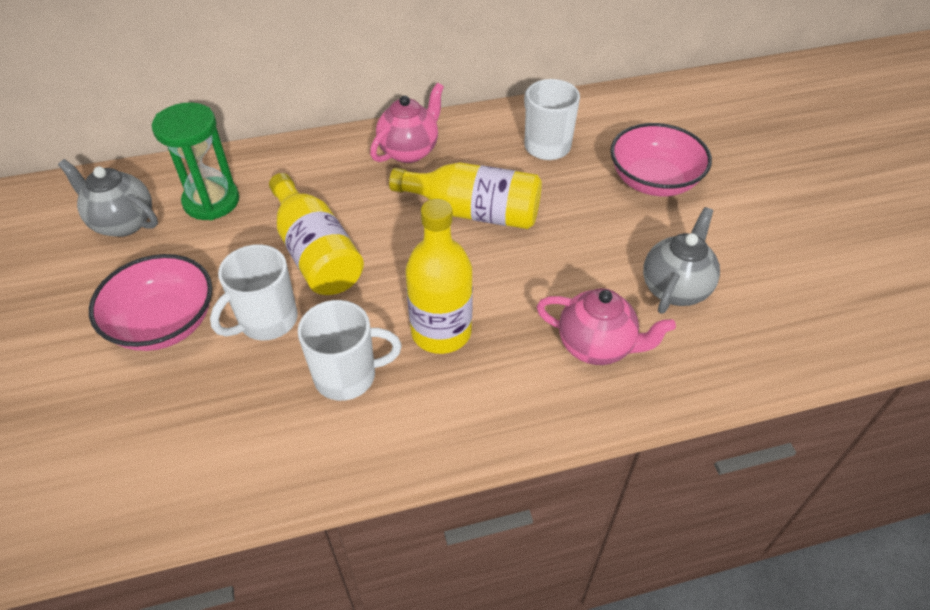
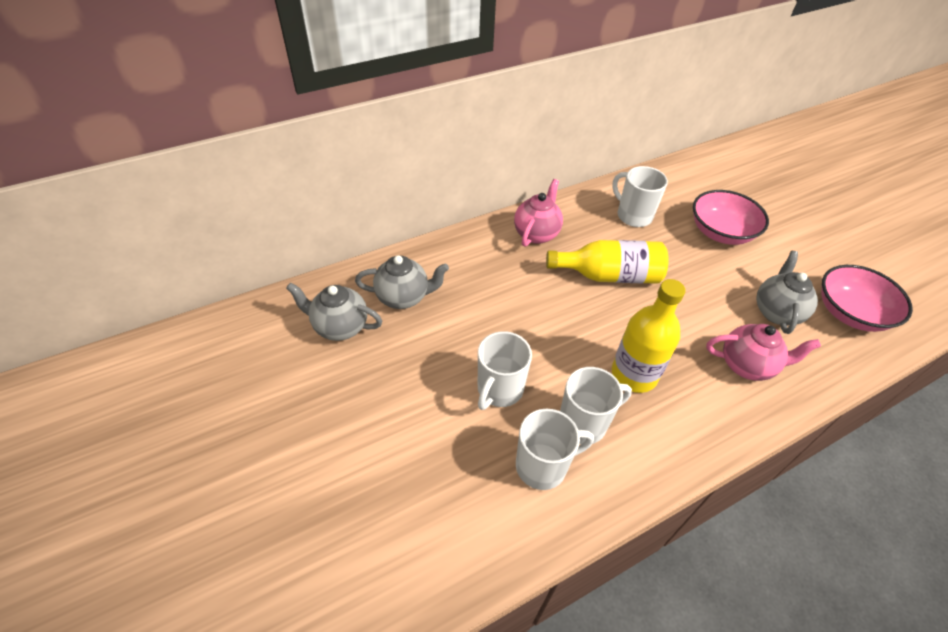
camera: 15 degrees left, 0 degrees up
pink bowl [89,254,212,351] -> pink bowl moved to [821,265,913,332]
green hourglass [152,102,239,220] -> grey teapot [355,255,449,309]
yellow bottle [269,173,364,295] -> none
none -> white mug [516,409,594,490]

